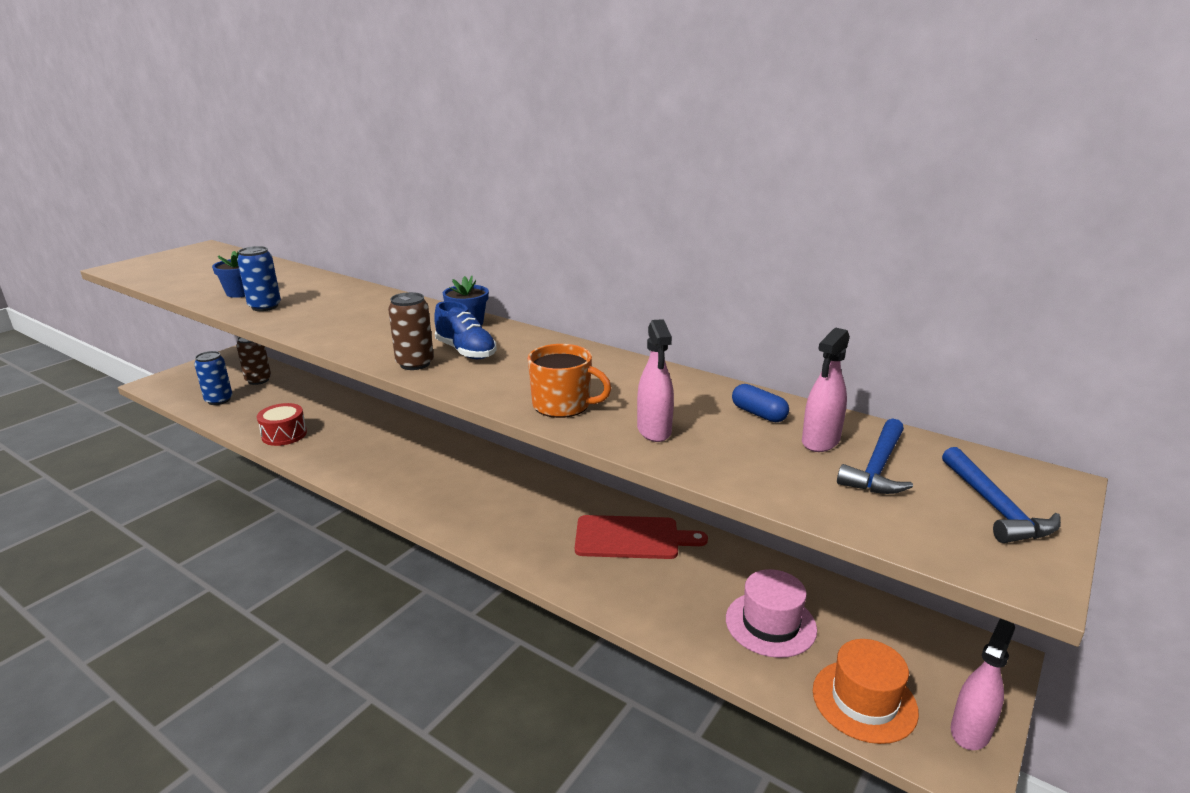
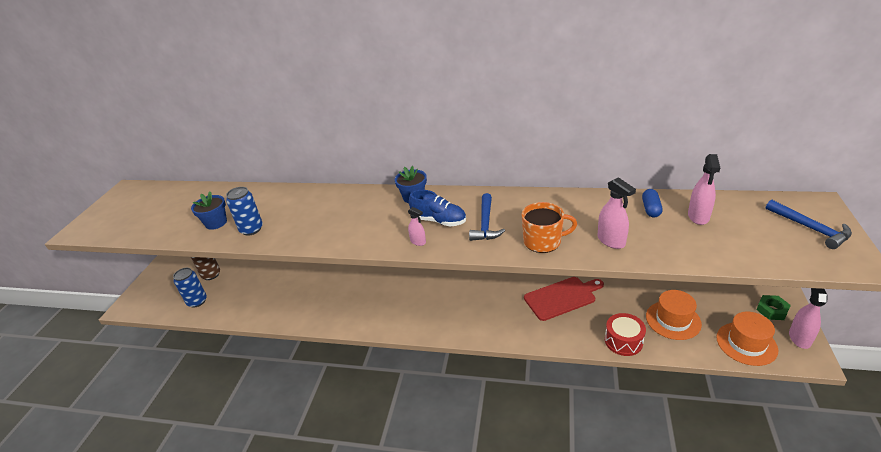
camera: 20 degrees left, 10 degrees up
red drum [257,403,307,446] -> red drum moved to [605,313,646,356]
brown can [388,292,434,370] -> pink spray bottle [408,207,426,246]
pink hat [726,569,817,658] -> orange hat [646,290,702,340]
blue capsule [732,384,789,422] -> blue capsule turned 75 degrees clockwise [642,189,662,217]
blue hammer [837,418,913,494] -> blue hammer moved to [469,193,505,241]
none -> green nut [756,295,791,320]

